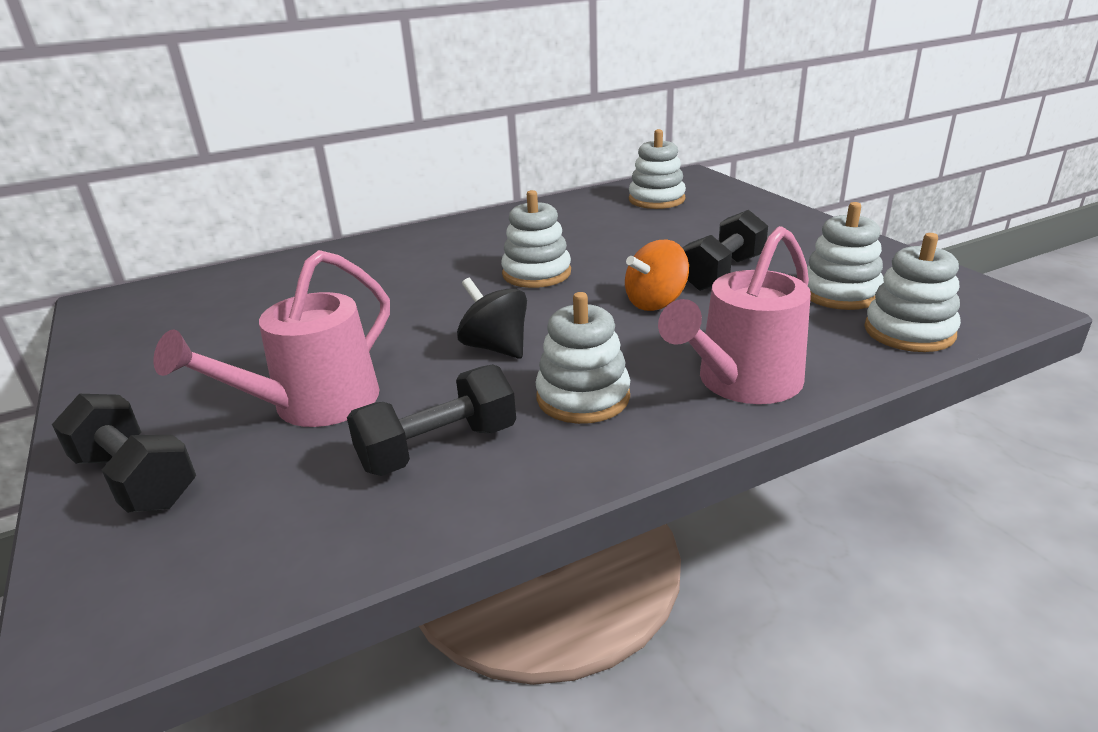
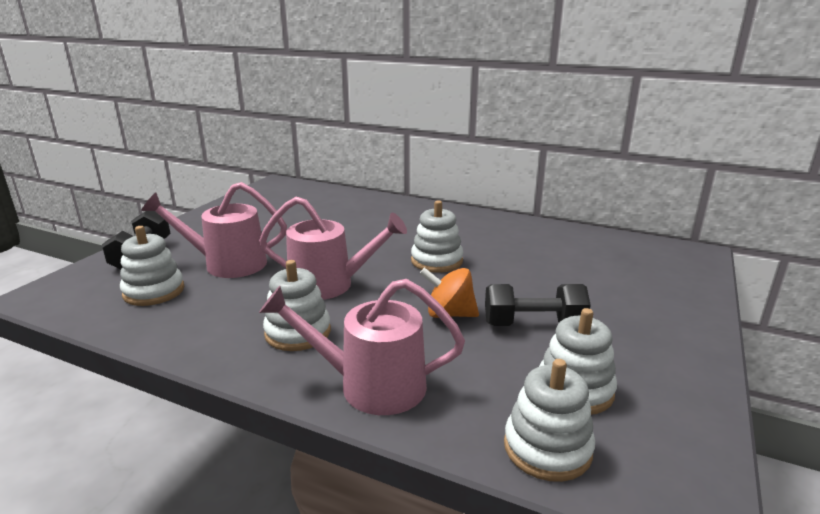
camera: 50 degrees right, 5 degrees down
black dumbbell [347,364,516,476] -> none
black spinning top [457,278,527,359] -> pink watering can [259,197,407,300]
white stacking toy [629,129,686,209] -> white stacking toy moved to [120,226,184,306]

